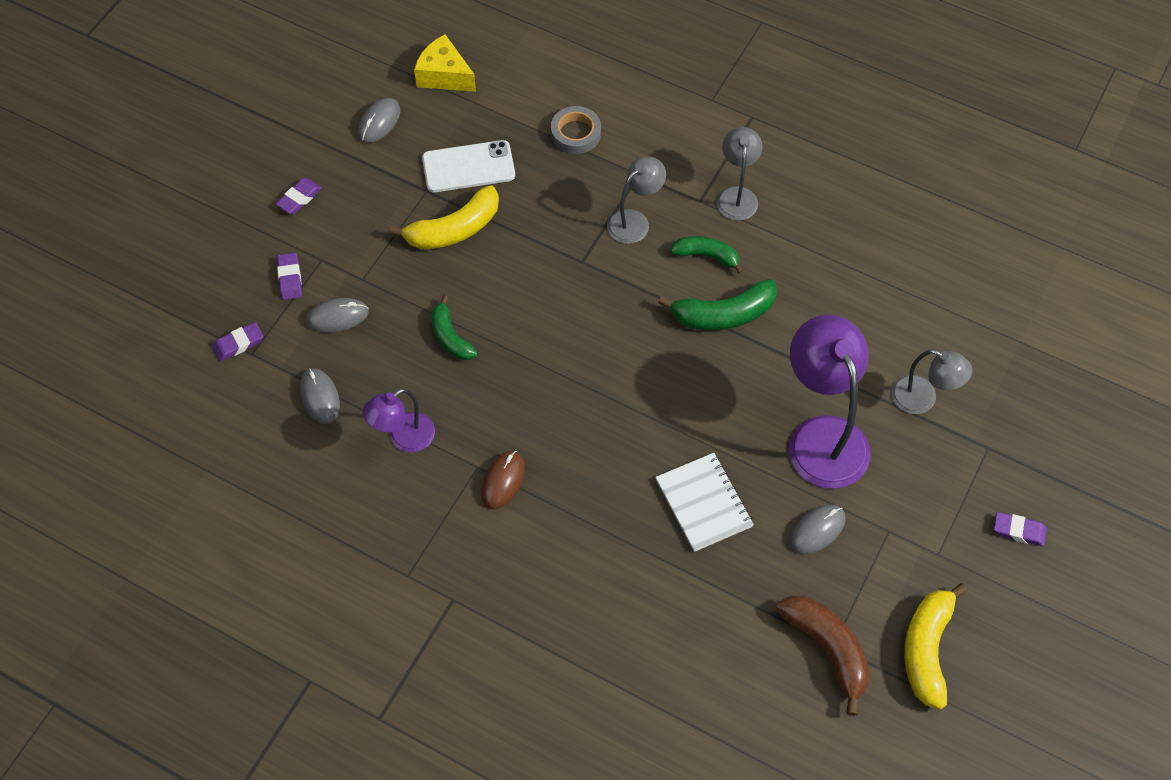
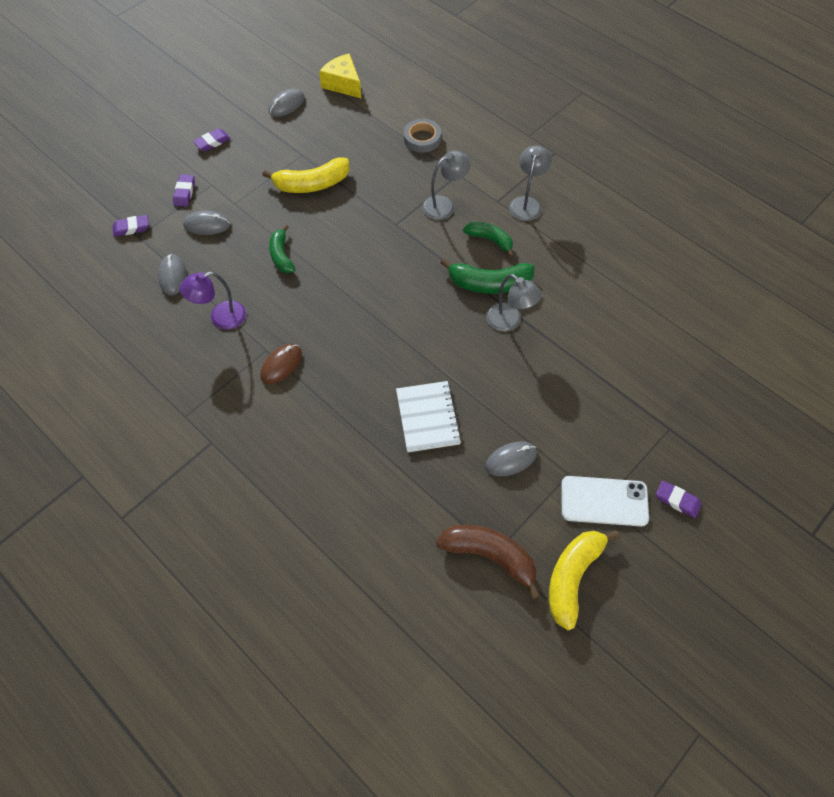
camera: 15 degrees right, 0 degrees up
white phone [422,140,515,192] -> white phone moved to [561,476,649,527]
brown banana [776,596,870,716] -> brown banana turned 45 degrees counterclockwise [436,525,540,599]
purple lamp [789,315,870,489] -> none
grey lamp [891,350,972,414] -> grey lamp moved to [486,274,542,332]

